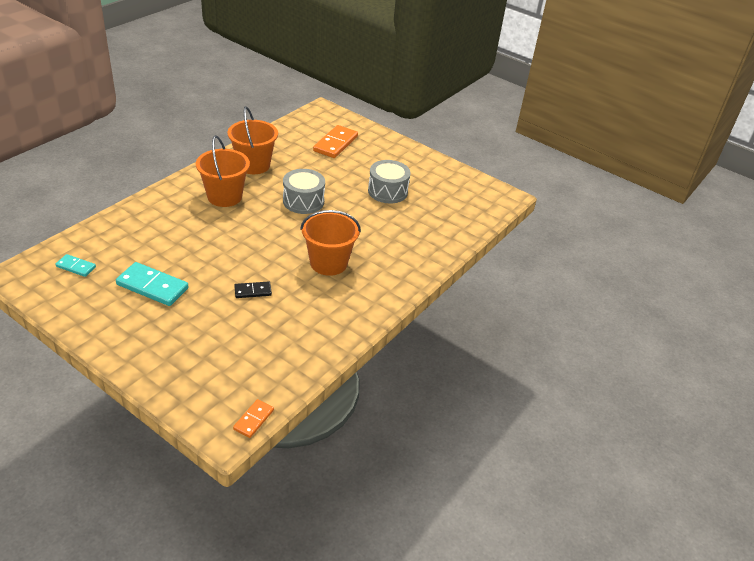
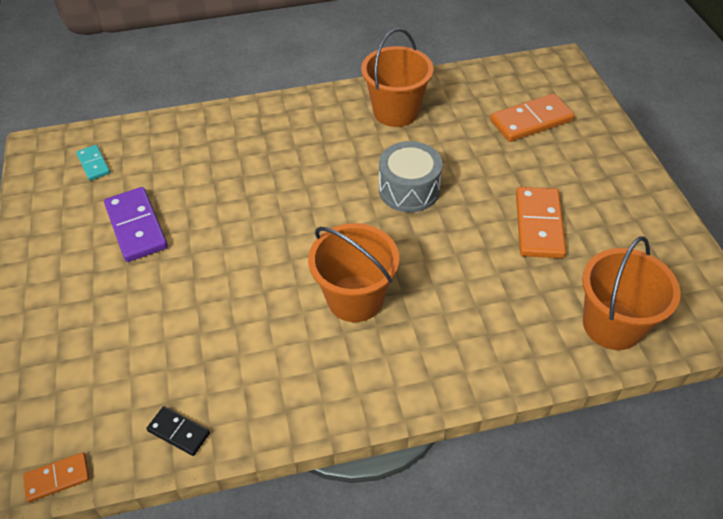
camera: 45 degrees right, 10 degrees up
turquoise domino [116,262,189,306] -> purple domino [104,187,168,262]
orange bucket [196,135,250,207] -> orange bucket moved to [582,236,681,350]
black domino [234,281,272,298] -> black domino moved to [146,406,210,456]
grey drum [368,160,410,203] -> orange domino [516,187,566,258]

